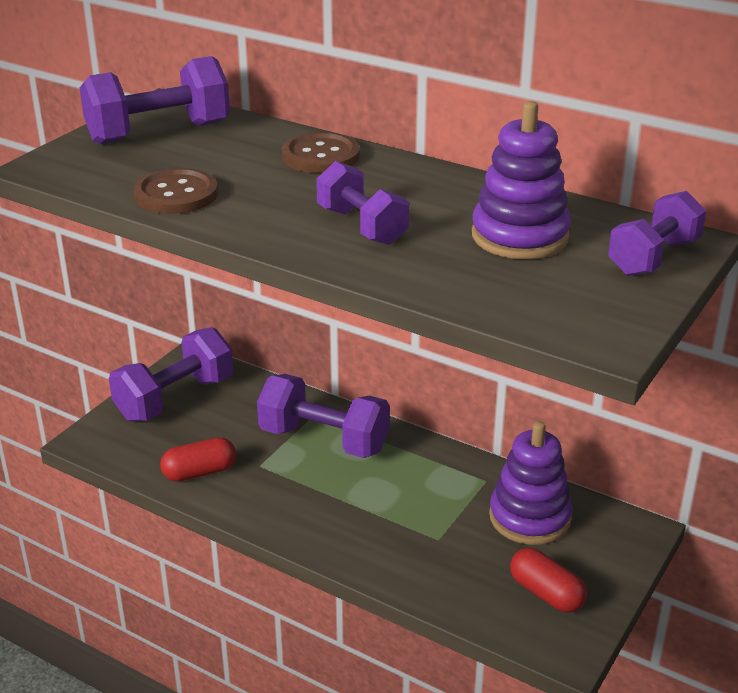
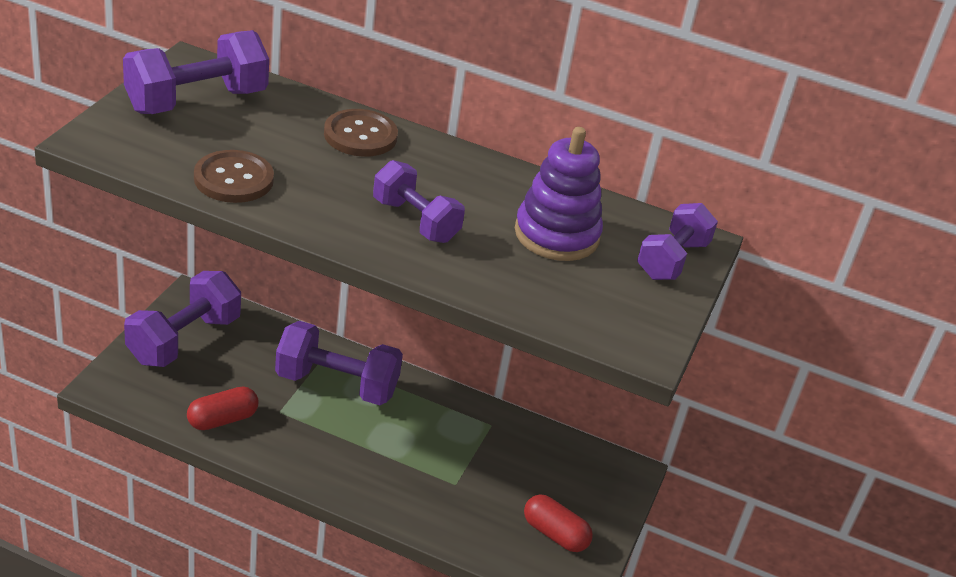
camera: 15 degrees left, 5 degrees up
purple stacking toy [489,421,573,545] -> none

